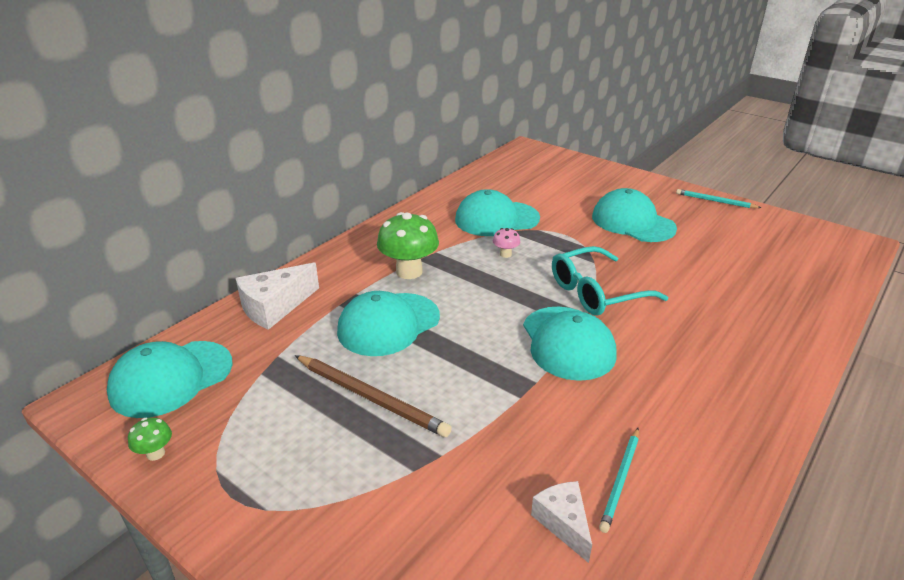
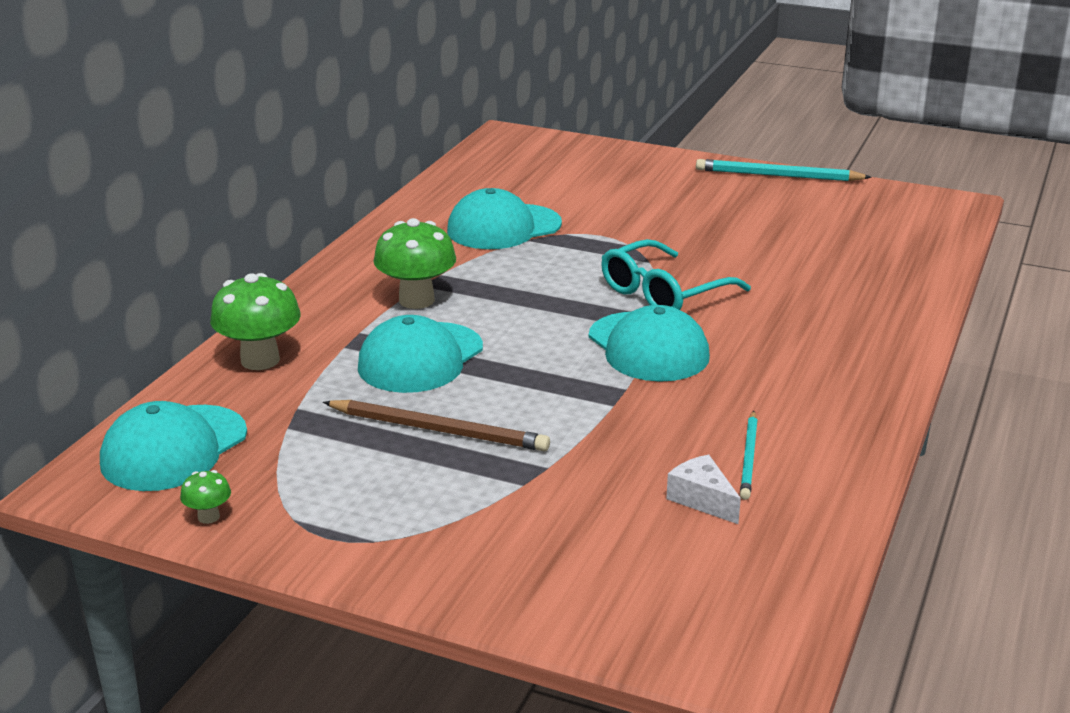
camera: 15 degrees left, 5 degrees down
white cheese [236,263,319,330] -> green mushroom [210,273,301,370]
pink mushroom [493,228,520,258] -> none
turquoise cap [592,188,677,242] -> none
turquoise pencil [676,189,761,208] -> turquoise pencil [696,159,872,181], size x1.59

